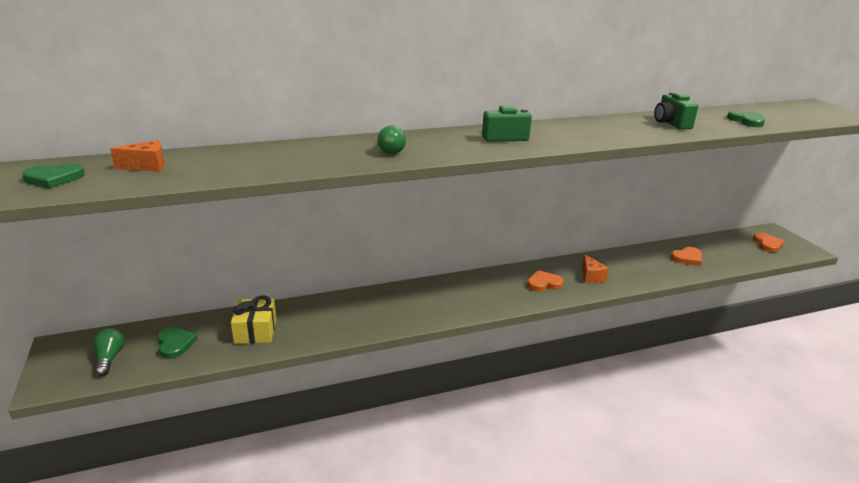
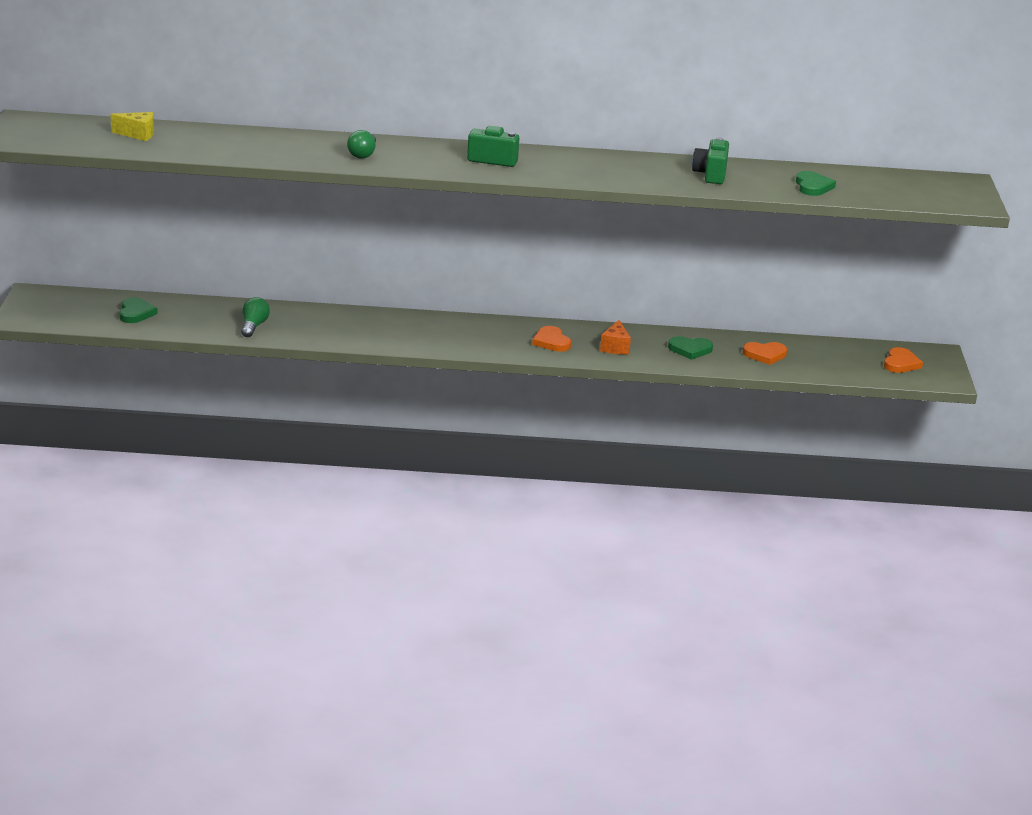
camera: 20 degrees right, 0 degrees up
green heart [22,163,85,189] -> green heart moved to [668,336,713,360]
green light bulb [93,328,124,376] -> green light bulb moved to [241,297,270,337]
orange cheese [110,140,165,172] -> yellow cheese [111,112,154,141]
yellow gift [231,296,277,344] -> none
orange heart [527,270,564,291] -> orange heart turned 120 degrees counterclockwise [532,326,571,352]

